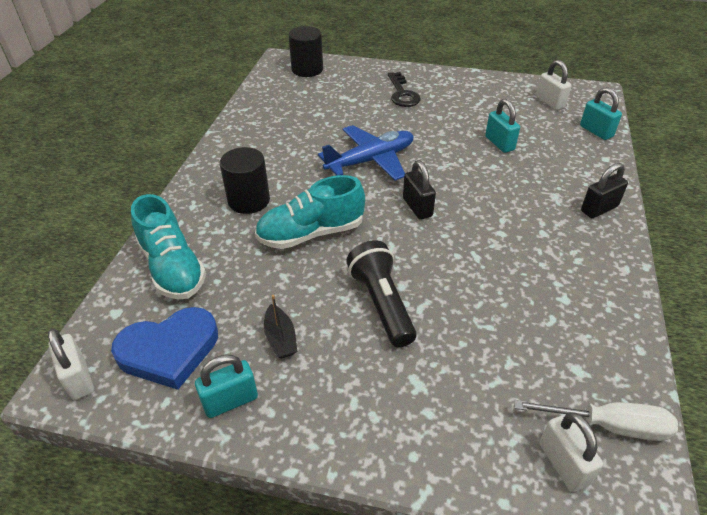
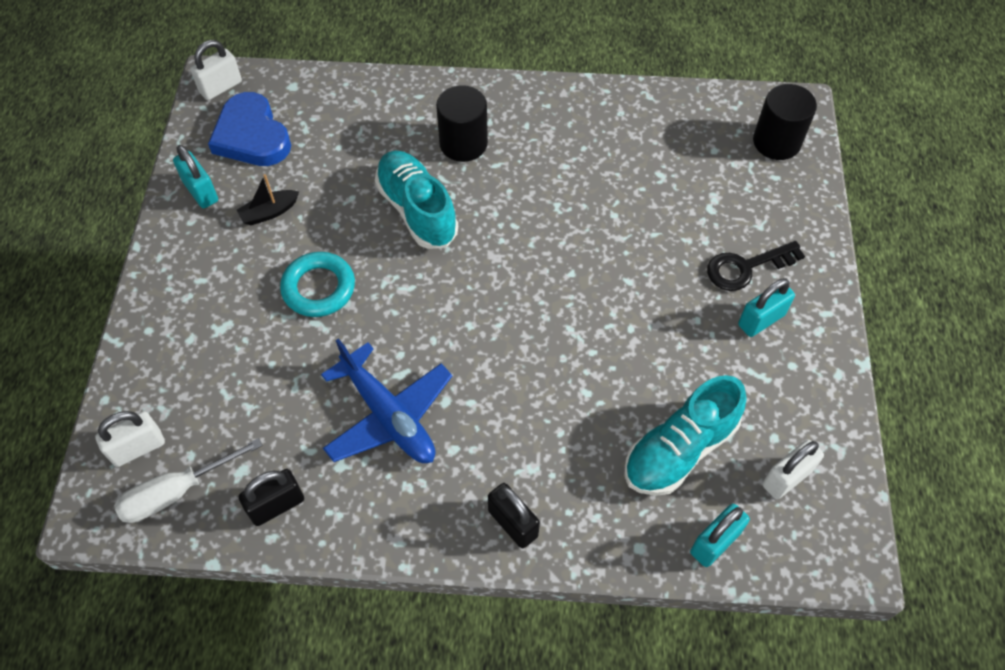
camera: 80 degrees right, 15 degrees up
turquoise shoe [131,194,206,299] -> turquoise shoe moved to [624,375,747,496]
blue plane [318,125,414,181] -> blue plane moved to [321,338,452,463]
black flashlight [346,240,417,347] -> turquoise ring [280,252,355,317]
black padlock [403,160,436,220] -> black padlock moved to [239,469,304,526]
turquoise padlock [485,99,520,153] -> turquoise padlock moved to [738,278,795,337]
white screwdriver [514,400,678,441] -> white screwdriver turned 60 degrees clockwise [114,438,263,523]

